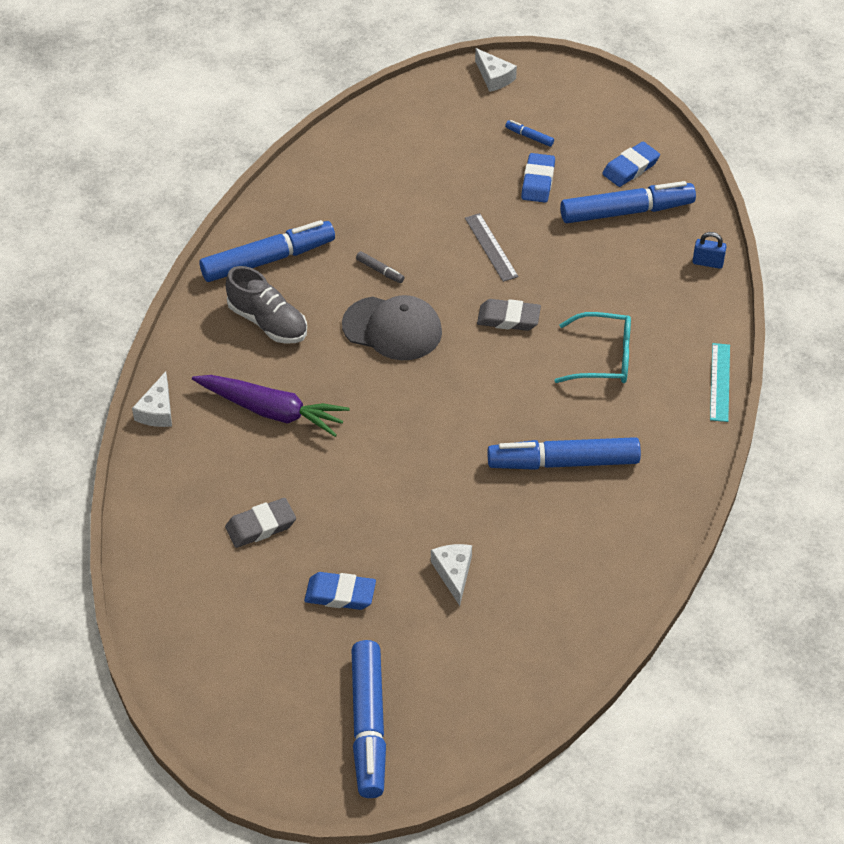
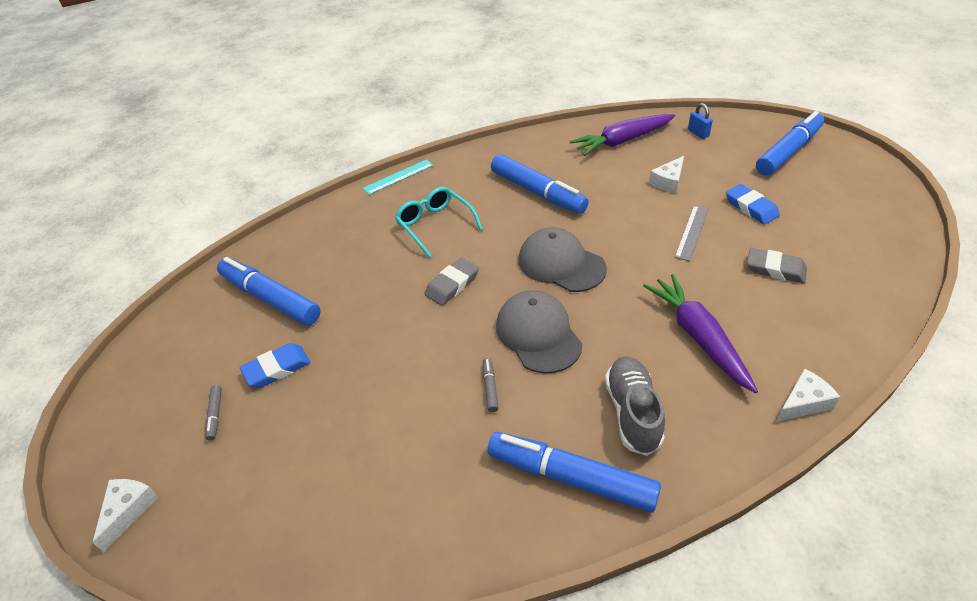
camera: 130 degrees left, 5 degrees down
grey ruler [465,213,518,282] -> grey ruler moved to [674,205,709,261]
grey eraser [477,299,541,331] -> grey eraser turned 75 degrees clockwise [424,258,479,306]
blue marker [505,120,554,147] -> grey marker [205,385,222,441]
blue eraser [602,142,660,187] -> none
blue padlock [693,232,727,269] -> blue padlock moved to [688,103,713,139]
none -> grey cap [519,227,607,292]
none -> purple carrot [570,114,675,156]

